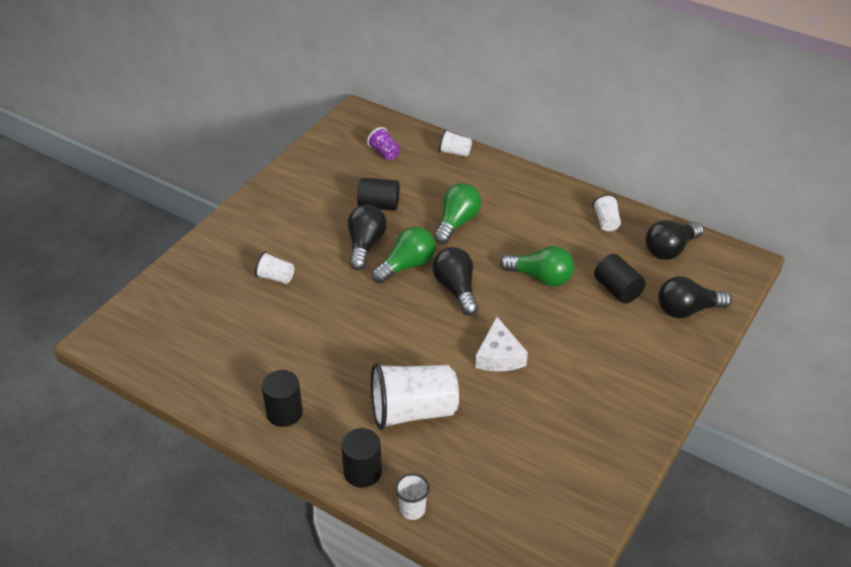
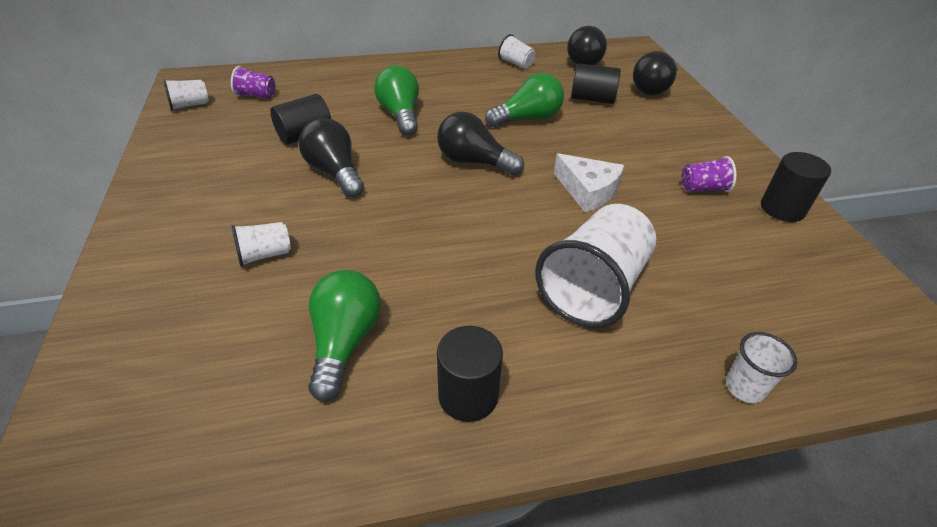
camera: 45 degrees left, 0 degrees up
black cylinder [341,428,382,488] -> black cylinder moved to [761,152,831,222]
green light bulb [372,227,436,284] -> green light bulb moved to [308,270,381,402]
white cup [439,129,472,157] -> white cup moved to [163,79,209,111]
none -> purple cup [681,156,736,192]

